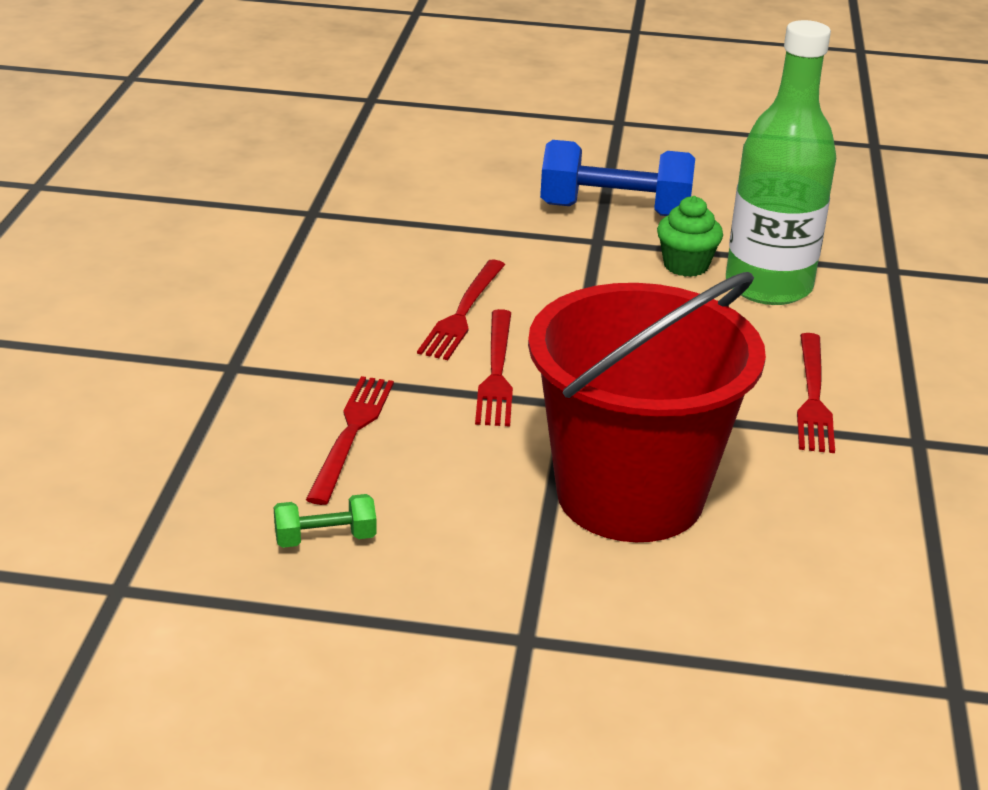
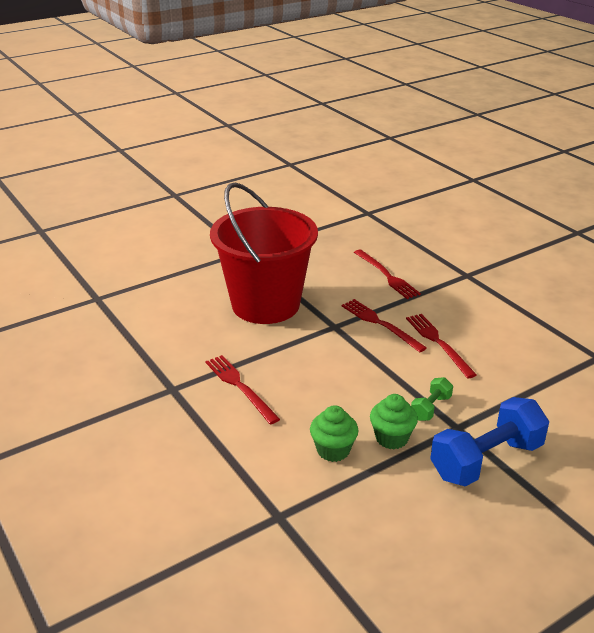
camera: 140 degrees right, 0 degrees up
green dumbbell [274,494,377,548] -> green dumbbell moved to [411,377,453,421]
green bottle [726,20,836,305] -> green cupcake [310,405,358,462]

